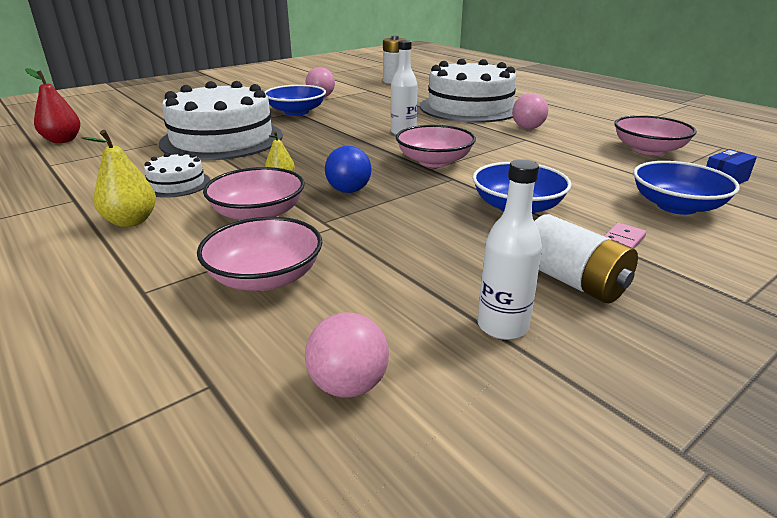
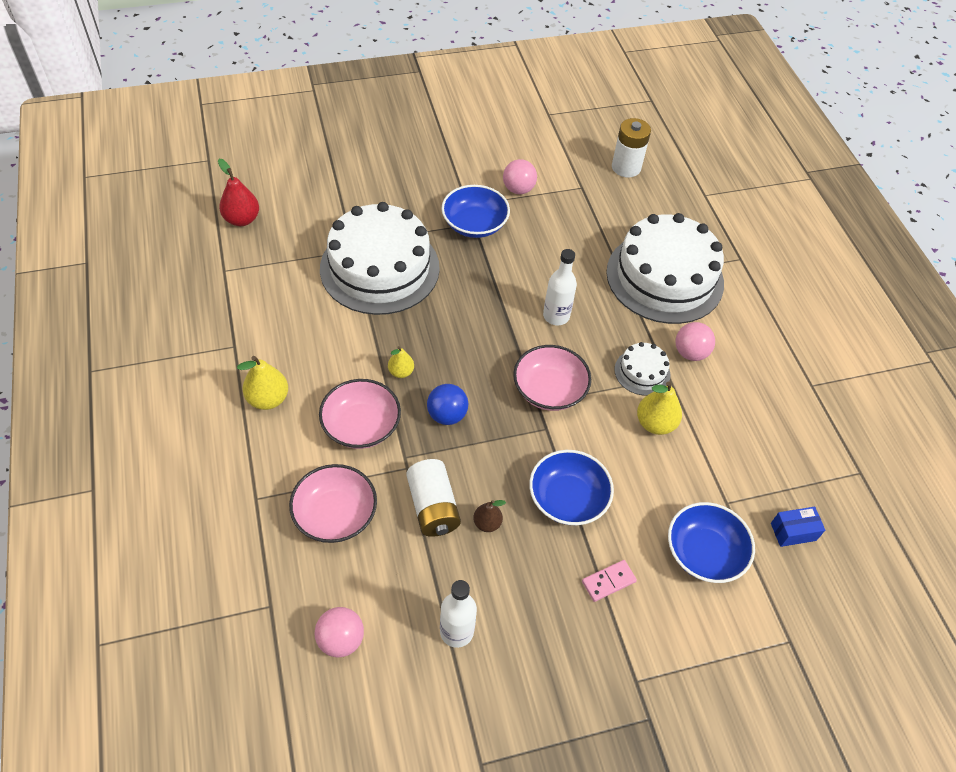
camera: 20 degrees right, 25 degrees up
white cake [144,152,210,198] -> white cake moved to [615,342,671,396]
white battery [534,214,638,303] -> white battery moved to [406,459,461,537]
pink bowl [614,115,697,155] -> none
none -> brown pear [473,500,506,532]
none -> yellow pear [637,381,682,435]

